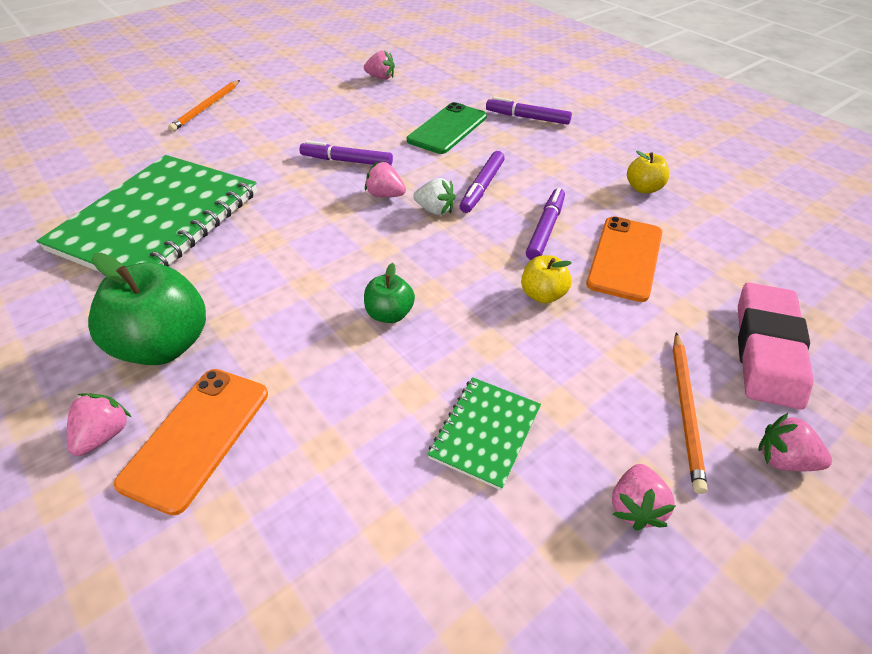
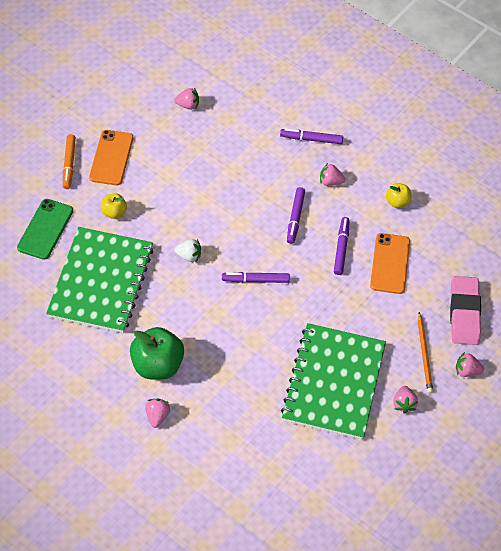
camera: 15 degrees left, 10 degrees up
orange phone [114,369,268,516] -> orange phone moved to [89,130,133,185]
orange pencil [168,80,240,132] -> orange marker [63,134,76,189]
purple marker [299,141,393,165] -> purple marker moved to [222,272,290,283]
green apple [364,263,415,323] -> none
pink strawberry [365,161,406,197] -> pink strawberry moved to [320,163,346,186]
green phone [407,102,487,154] -> green phone moved to [17,199,73,260]
white strawberry [413,178,455,215] -> white strawberry moved to [174,239,201,263]
green notebook [427,377,541,490] -> green notebook [281,323,386,440], size x2.25
yellow apple [521,255,572,304] -> yellow apple moved to [101,194,127,219]

